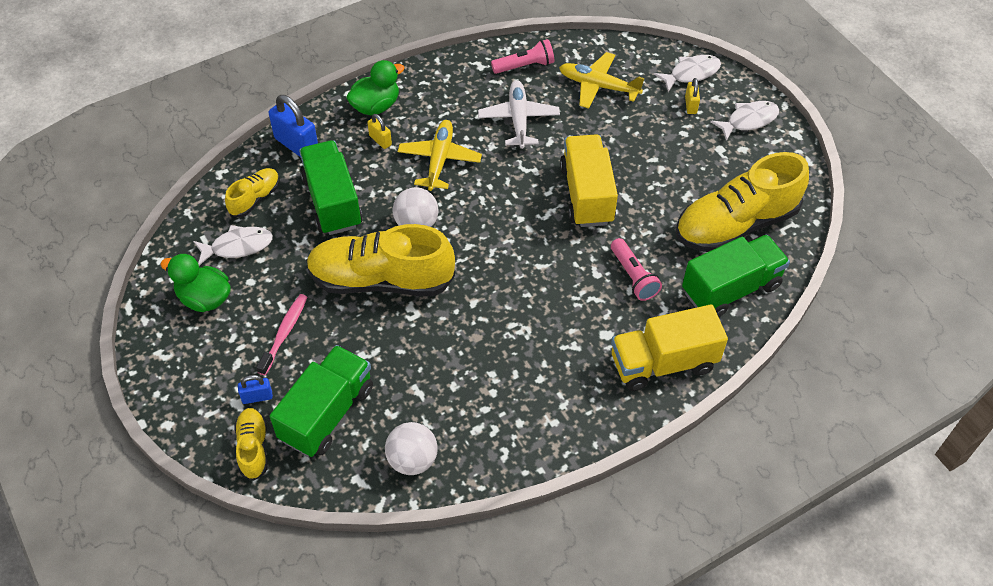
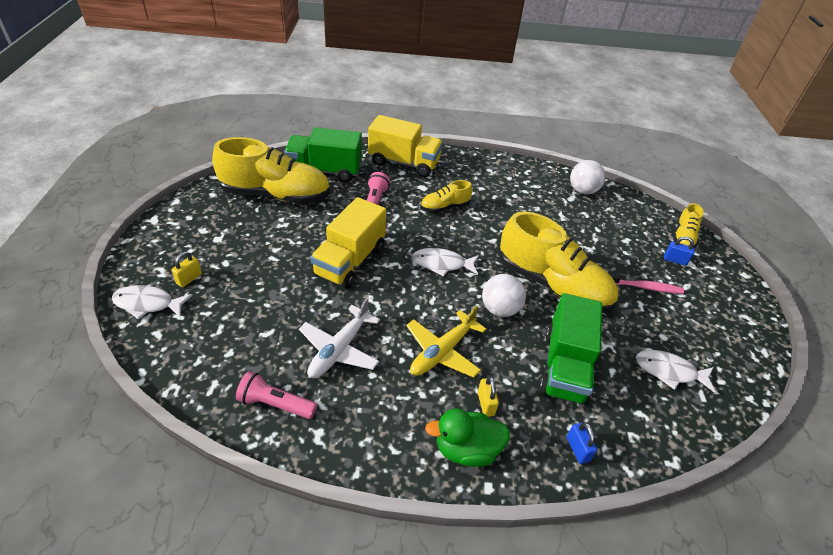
camera: 150 degrees left, 10 degrees down
green duck [160,254,230,312] -> none
yellow shoe [225,168,280,217] -> yellow shoe moved to [421,180,472,213]
pink toothbrush [256,294,307,375] -> pink toothbrush turned 135 degrees counterclockwise [608,272,684,294]
blue padlock [269,95,318,157] -> blue padlock [567,422,597,464], size x0.53
green truck [270,345,373,457] -> none
yellow plane [559,52,645,108] -> none
white fish [710,101,779,141] -> white fish moved to [412,248,479,277]

